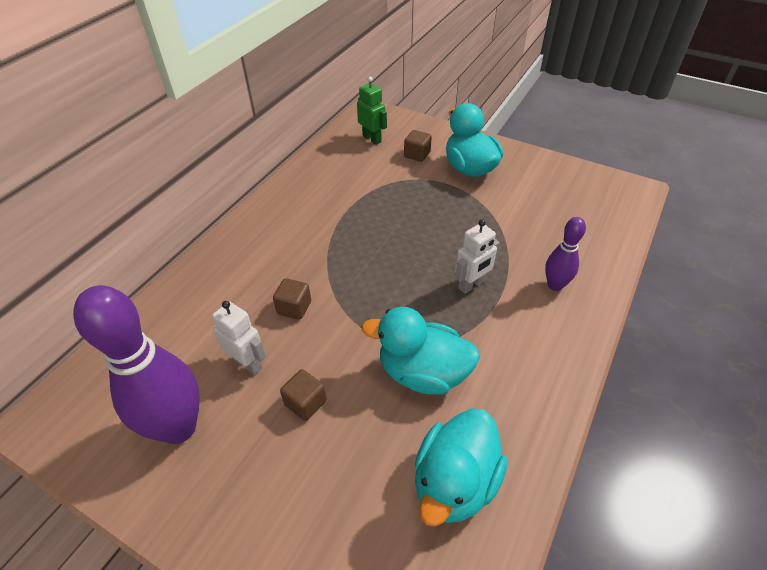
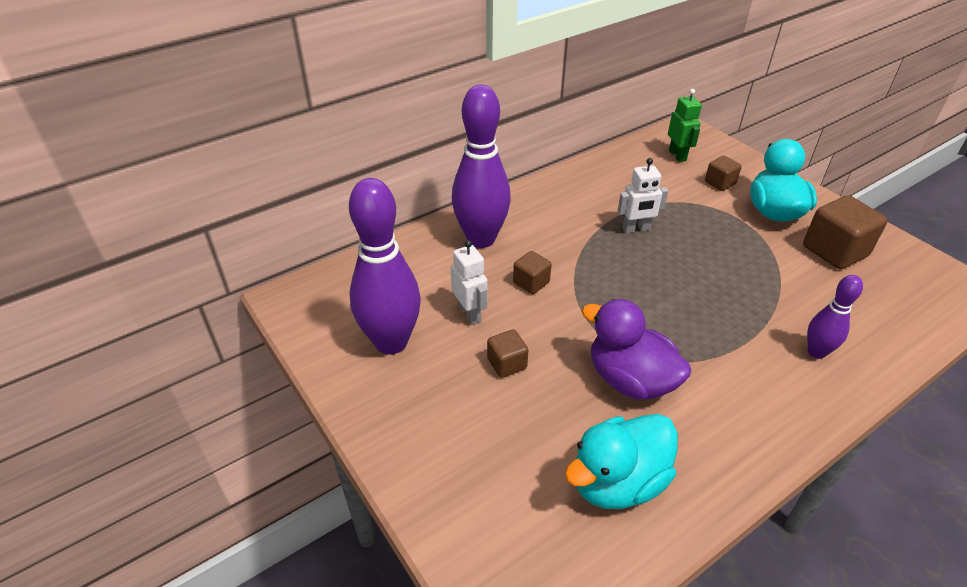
camera: 25 degrees right, 5 degrees down
turquoise duck [361,307,480,395] -> purple duck [581,299,691,400]
white robot [455,219,500,294] -> white robot moved to [618,158,668,233]
none -> purple bowling pin [452,84,511,248]
none -> brown cube [803,195,888,269]

